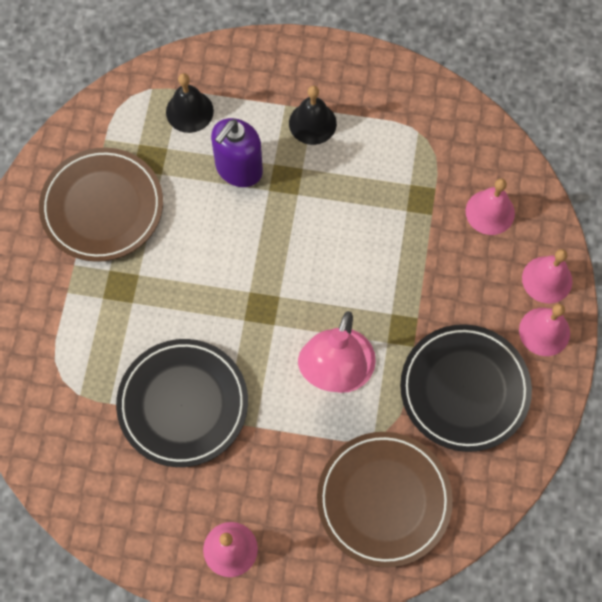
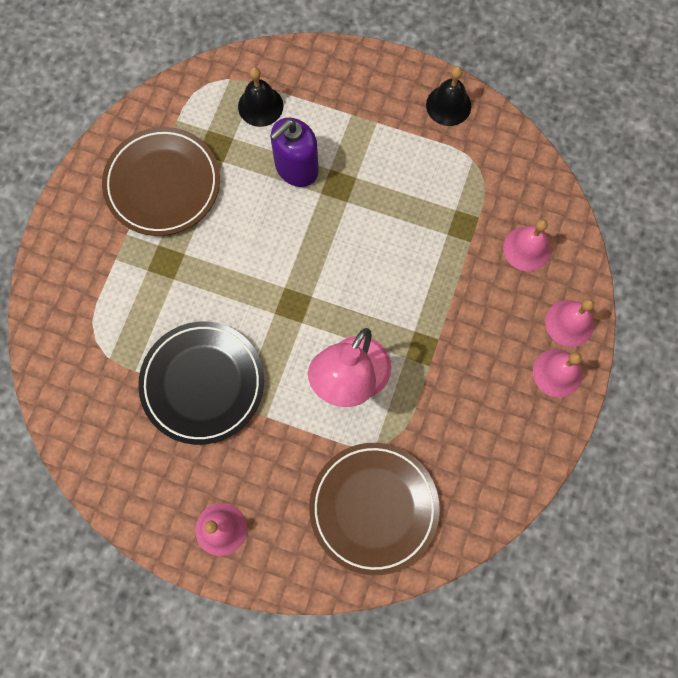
camera: 10 degrees right, 5 degrees up
black bell [289,86,337,145] -> black bell moved to [426,66,471,126]
black plate [400,324,532,452] -> none

